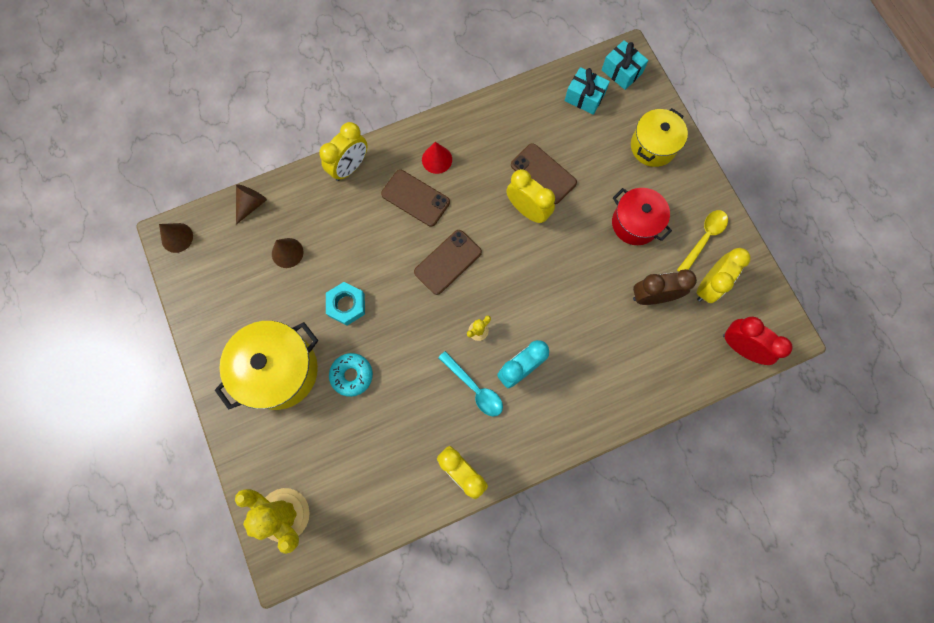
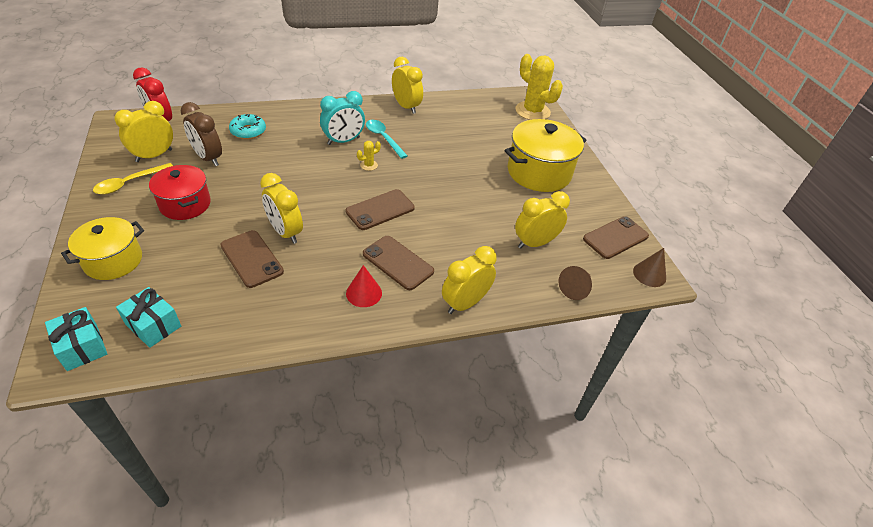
camera: 175 degrees left, 30 degrees down
brown cone [272,238,303,268] -> yellow clock [515,191,570,249]
turquoise nut [326,282,365,325] -> none
turquoise donut [329,353,373,397] -> turquoise donut moved to [229,114,266,139]
brown clock [633,269,697,305] -> brown clock turned 45 degrees clockwise [181,102,222,166]
none -> brown phone [583,216,649,259]

